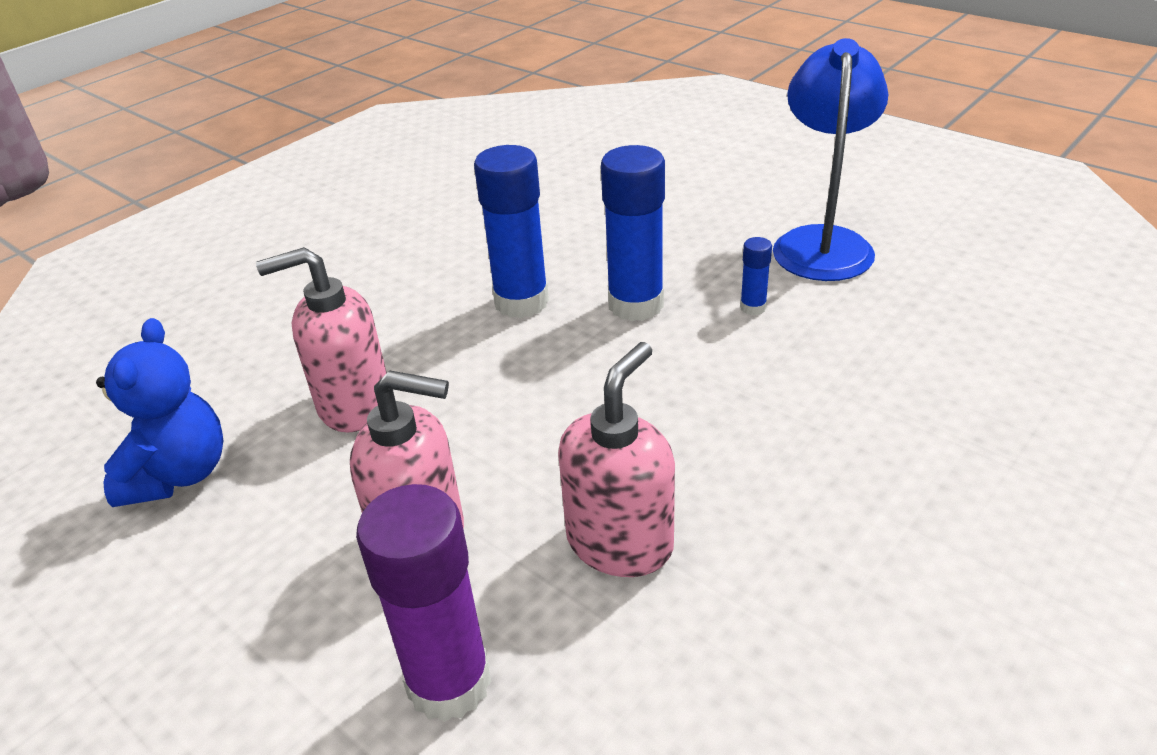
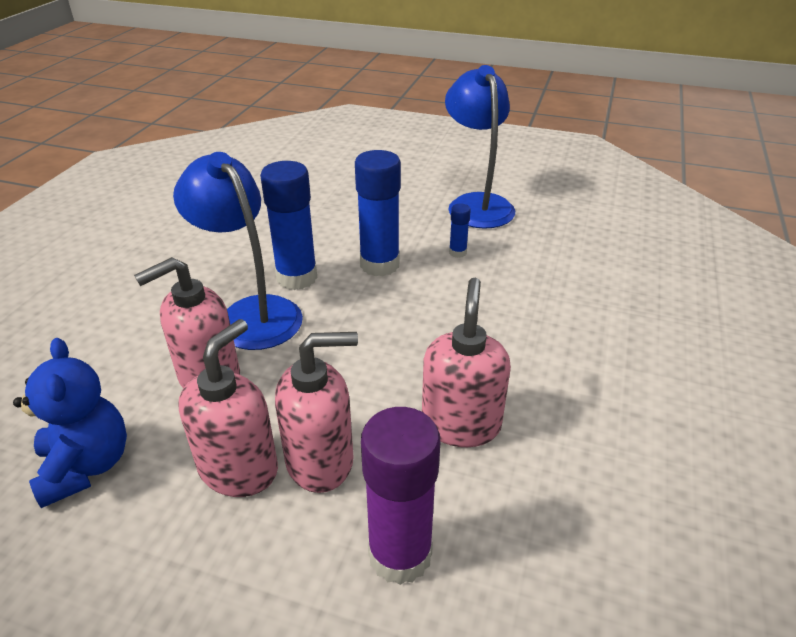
camera: 25 degrees left, 0 degrees up
none -> blue lamp [173,152,303,350]
none -> pink soap dispenser [178,319,278,497]

